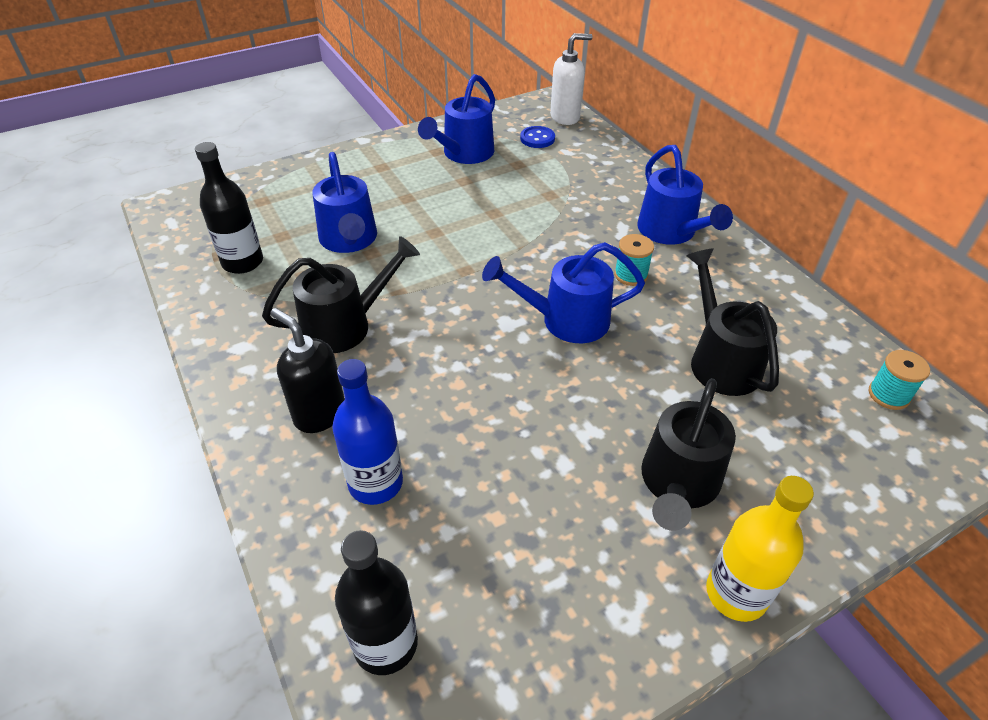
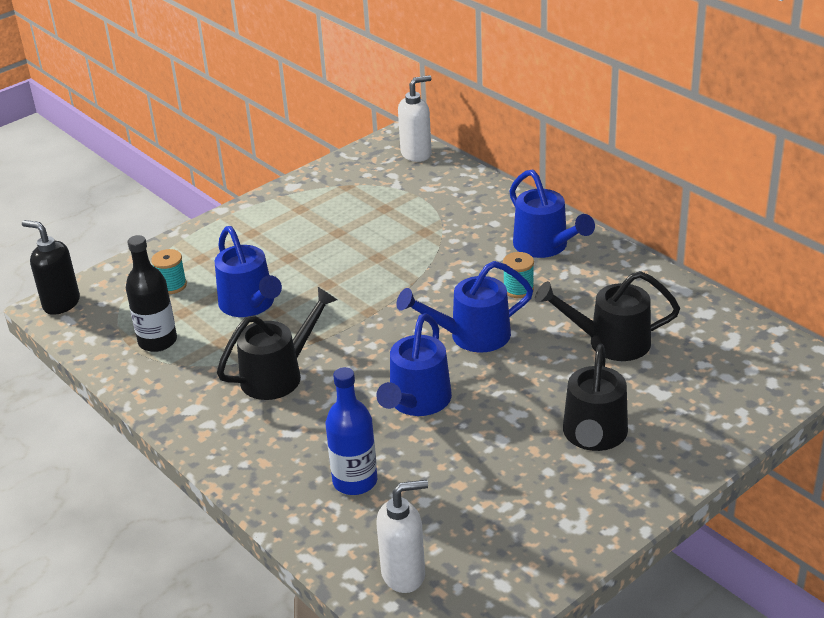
camera: 10 degrees left, 10 degrees down
black soap dispenser [270,308,345,433] -> black soap dispenser moved to [22,220,80,315]
black bottle [335,530,418,675] -> white soap dispenser [377,480,428,593]
blue watering can [418,74,495,164] -> blue watering can moved to [376,313,452,416]
blue button [520,126,555,148] -> none
black watering can [686,248,779,396] -> black watering can turned 60 degrees counterclockwise [535,271,680,361]
yellow bottle [706,476,814,622] -> none
turquoise spool [869,350,930,410] -> turquoise spool moved to [151,249,187,294]

